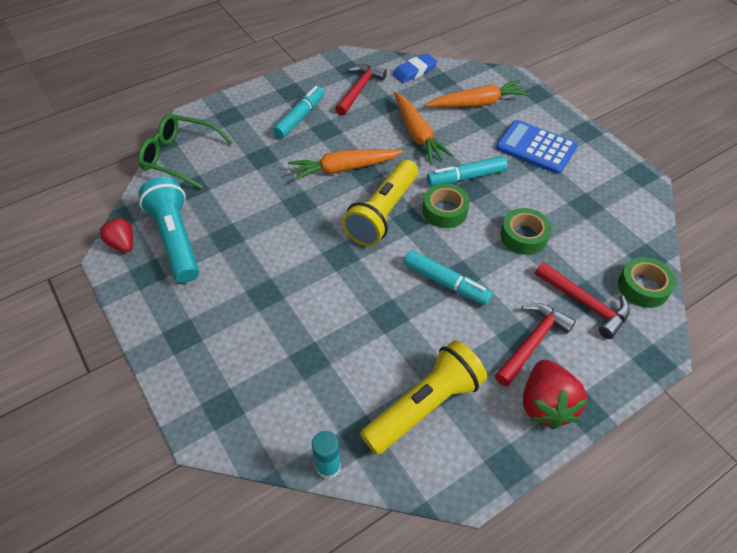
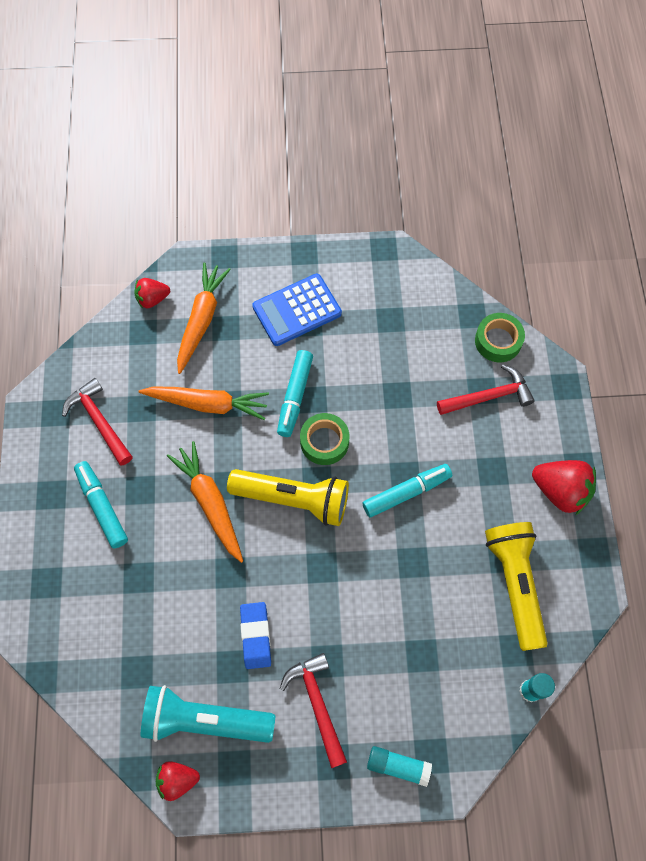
camera: 60 degrees left, 15 degrees up
green glasses [138,114,233,189] -> none
orange carrot [288,149,403,181] -> orange carrot turned 135 degrees clockwise [167,441,243,563]
yellow flashlight [342,160,418,246] -> yellow flashlight turned 45 degrees counterclockwise [227,469,349,526]
blue eraser [393,53,437,83] -> blue eraser moved to [240,602,271,669]
red hammer [495,303,576,386] -> red hammer moved to [280,653,347,768]
green tape [501,208,551,255] -> none
none -> red strawberry [135,278,170,309]
none -> turquoise glue stick [367,746,432,787]

